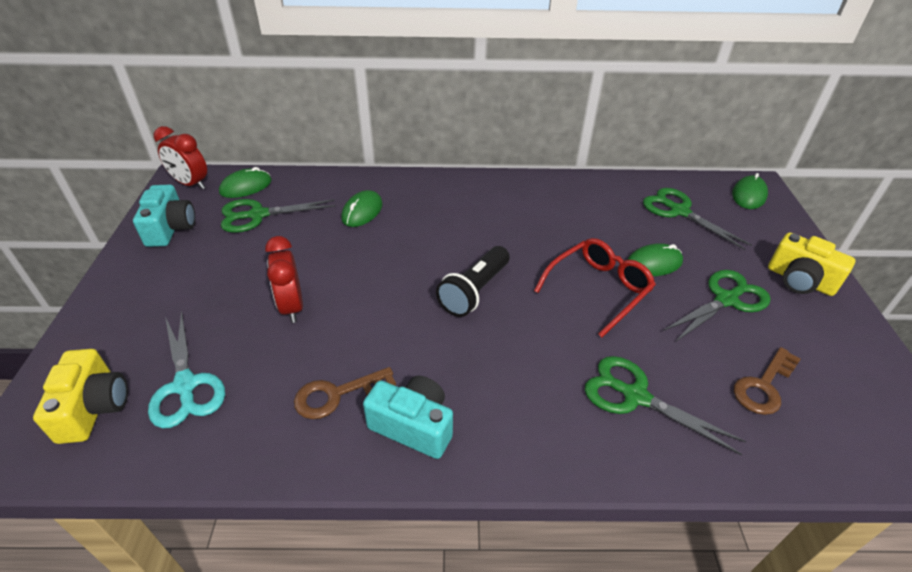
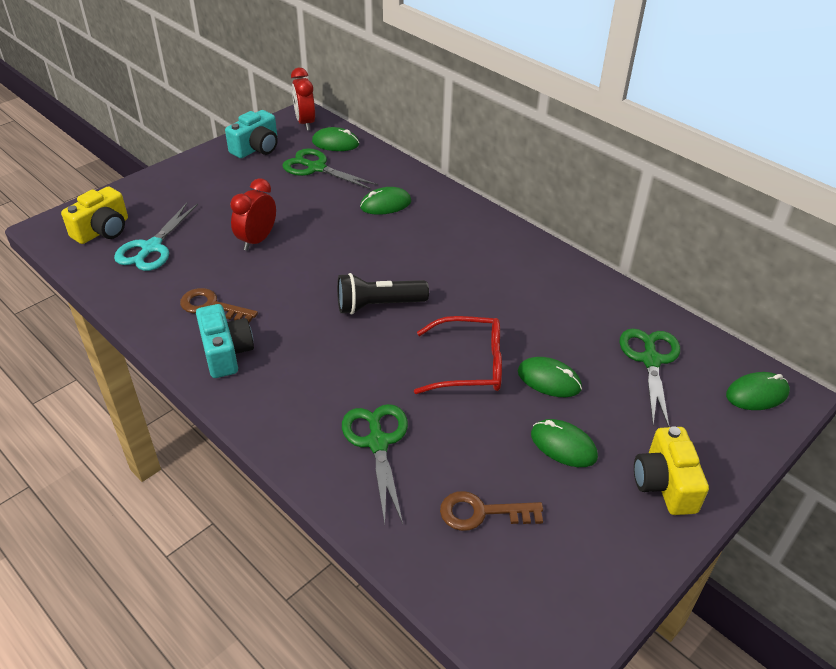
camera: 45 degrees right, 0 degrees up
green scissors [663,270,771,342] -> green mouse [531,419,598,467]

